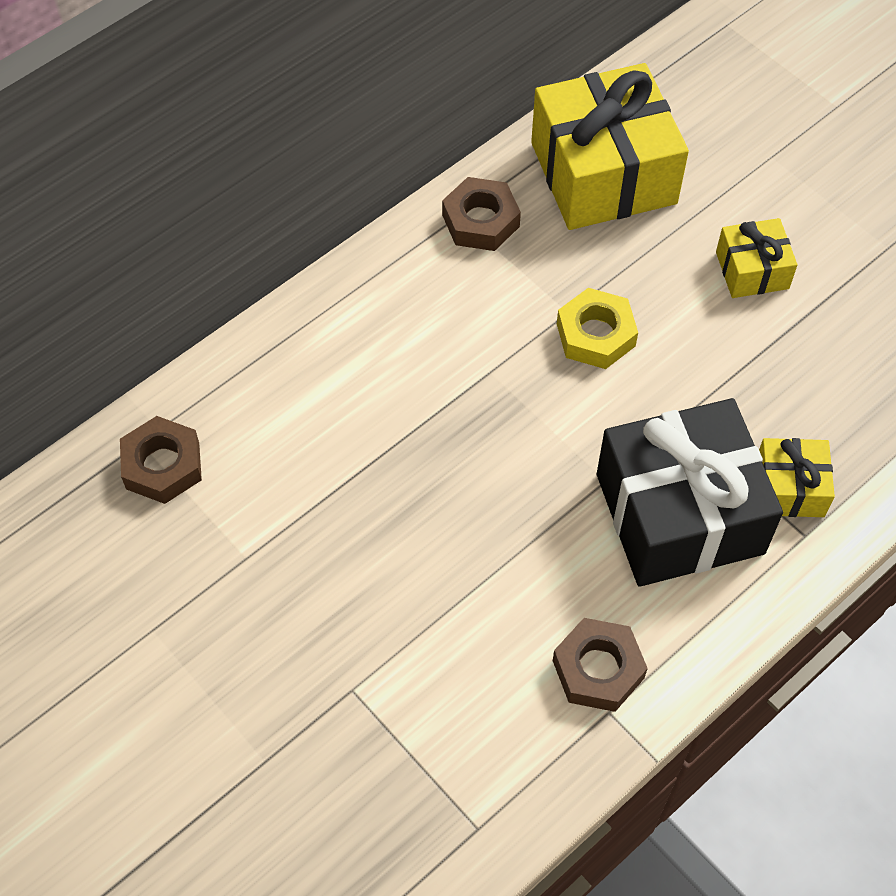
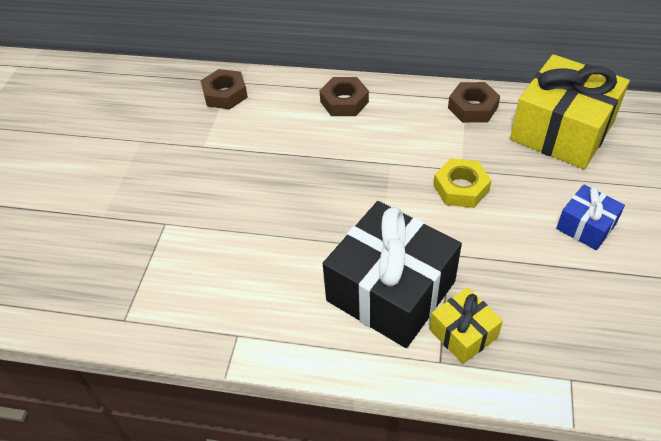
camera: 55 degrees right, 10 degrees down
brown nut [553,618,648,712] -> brown nut moved to [320,77,369,116]
yellow gift [716,218,797,298] -> blue gift [556,185,625,250]

